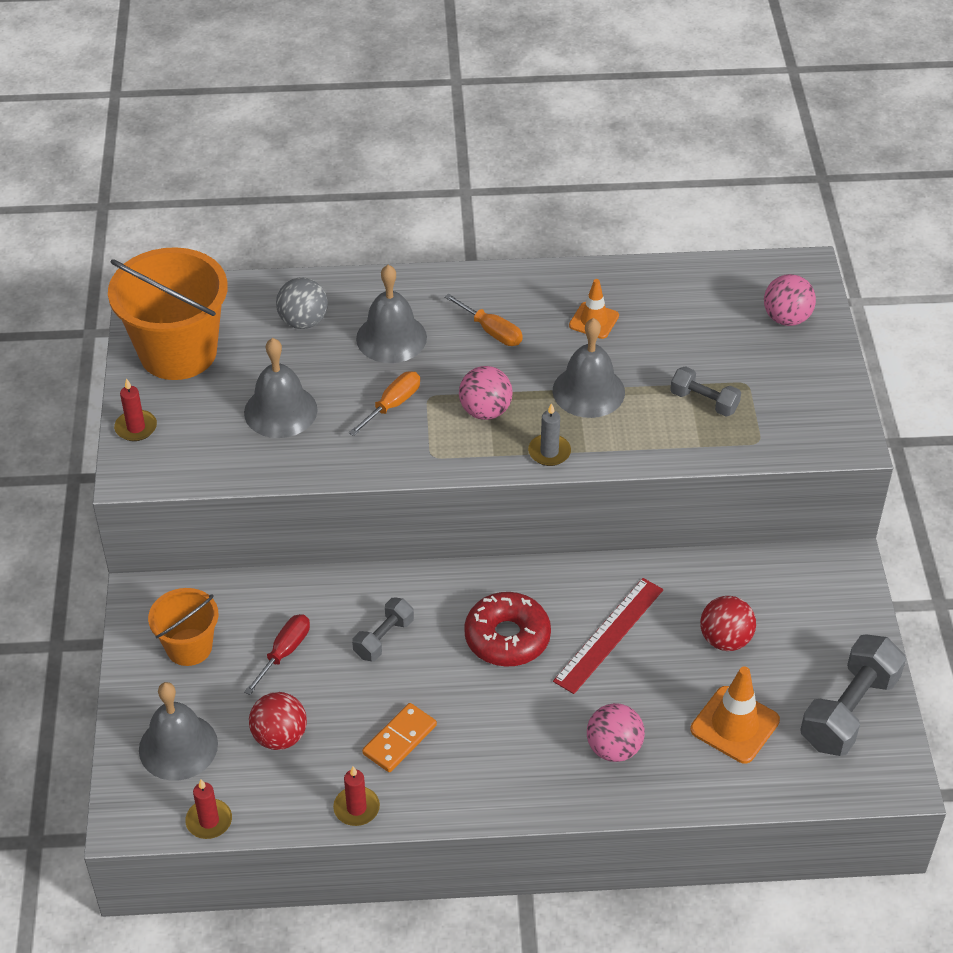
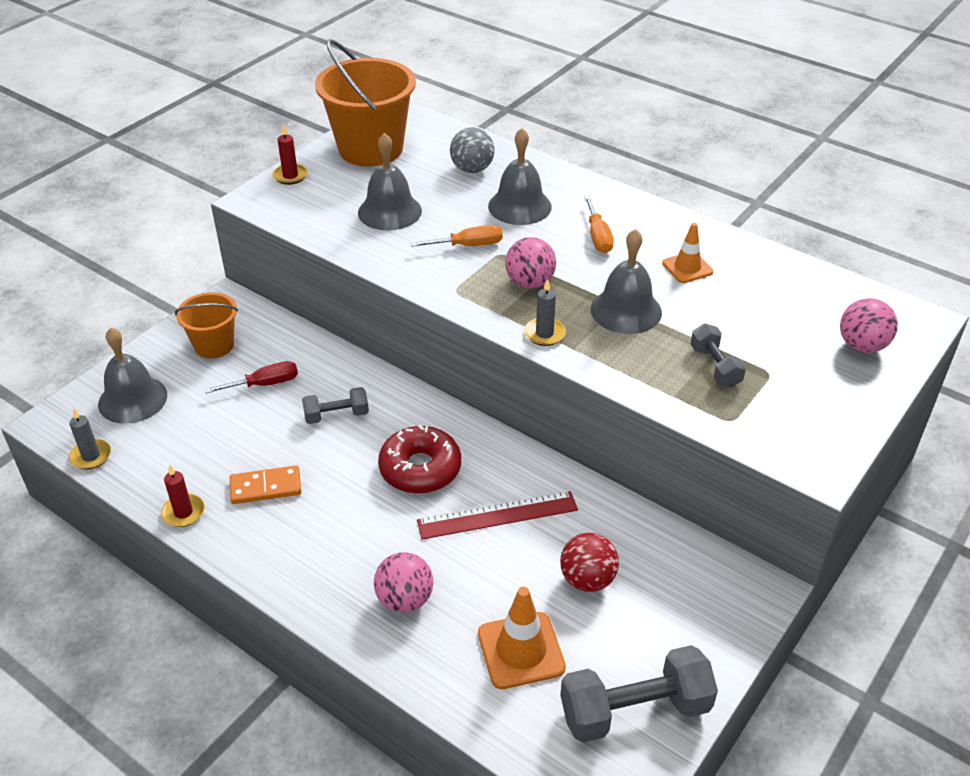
camera: 40 degrees right, 5 degrees down
red candle [185,779,232,839] -> grey candle [69,408,111,469]
red ball [249,692,307,750] -> none

